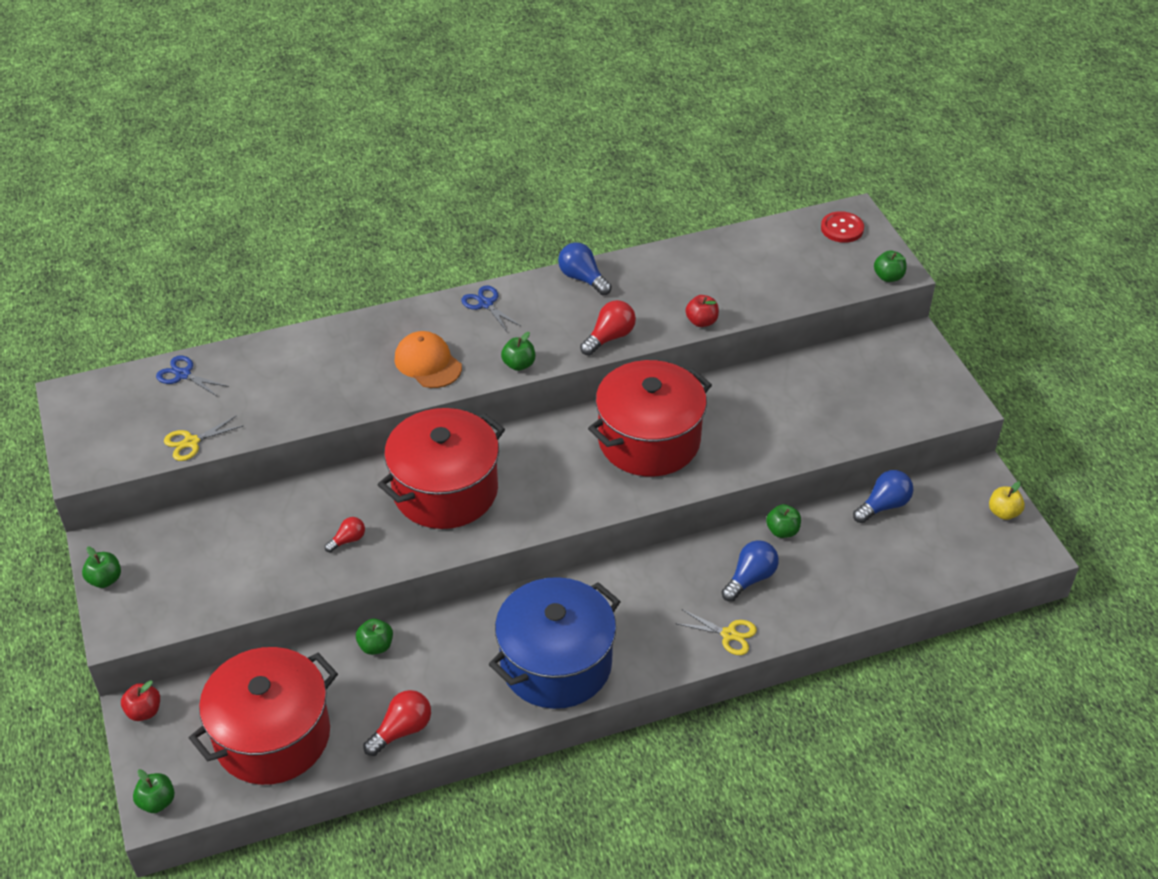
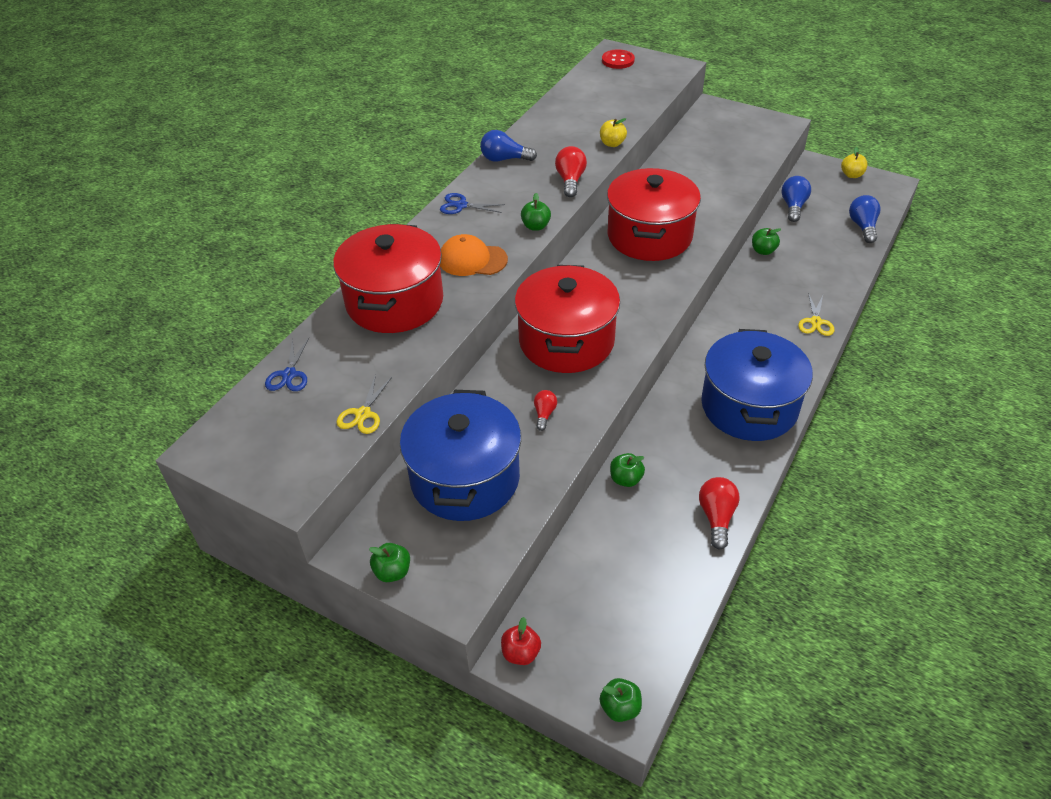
camera: 40 degrees left, 0 degrees up
blue scissors [156,355,229,397] -> blue scissors turned 75 degrees counterclockwise [265,338,309,391]
red pot [189,647,338,785] -> red pot moved to [333,224,443,333]
yellow scissors [675,609,757,655] -> yellow scissors turned 120 degrees clockwise [798,293,834,336]
red apple [685,295,719,327] -> yellow apple [600,118,627,147]
blue light bulb [721,540,779,602] -> blue light bulb moved to [849,195,881,243]
green apple [874,250,906,282] -> none
none -> blue pot [400,390,521,521]

